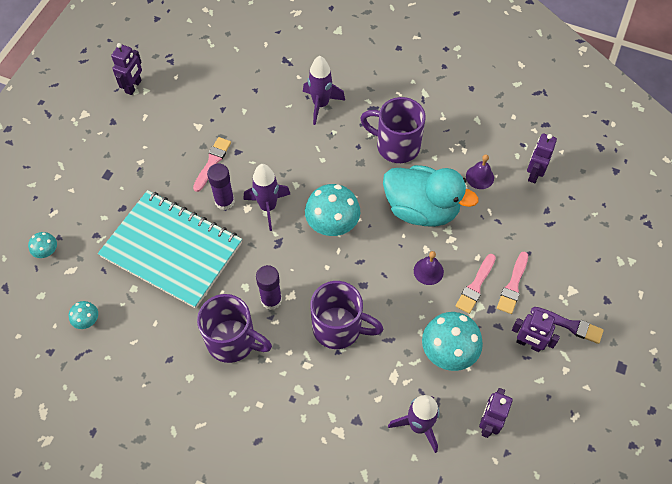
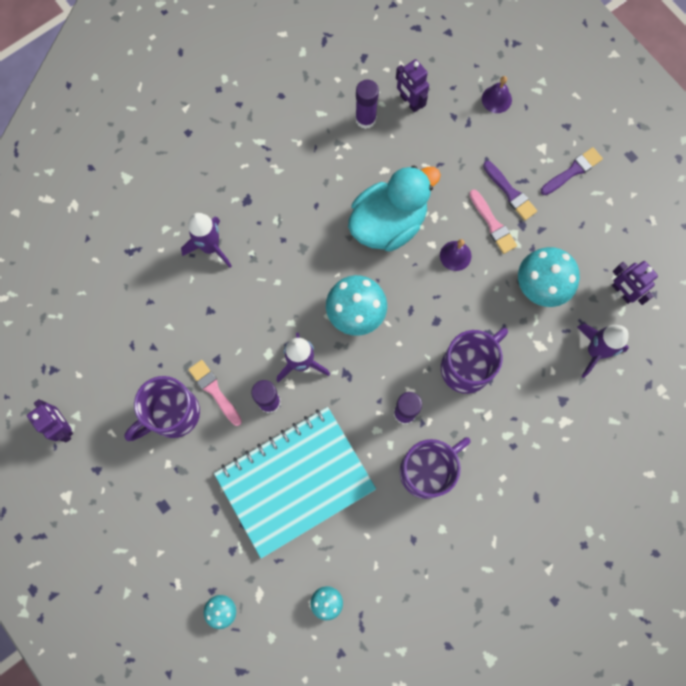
camera: 60 degrees left, 15 degrees up
purple mug [360,97,426,163] -> purple mug moved to [124,376,200,441]
purple bell [466,154,494,189] -> purple bell moved to [482,76,512,113]
pink brush [497,252,528,314] -> purple brush [483,161,537,220]
purple robot [512,310,560,352] -> none
none -> purple glue stick [355,79,379,129]

